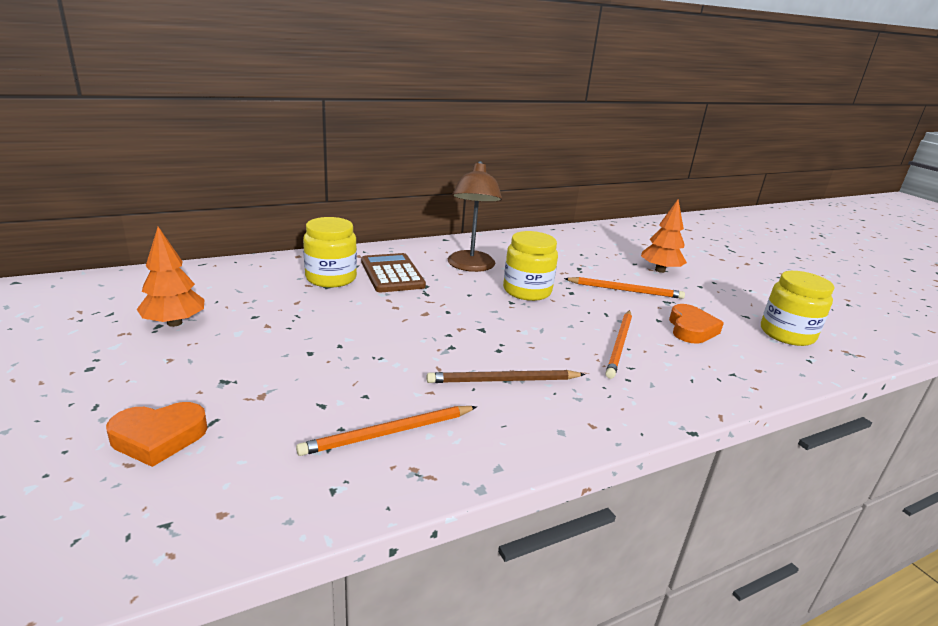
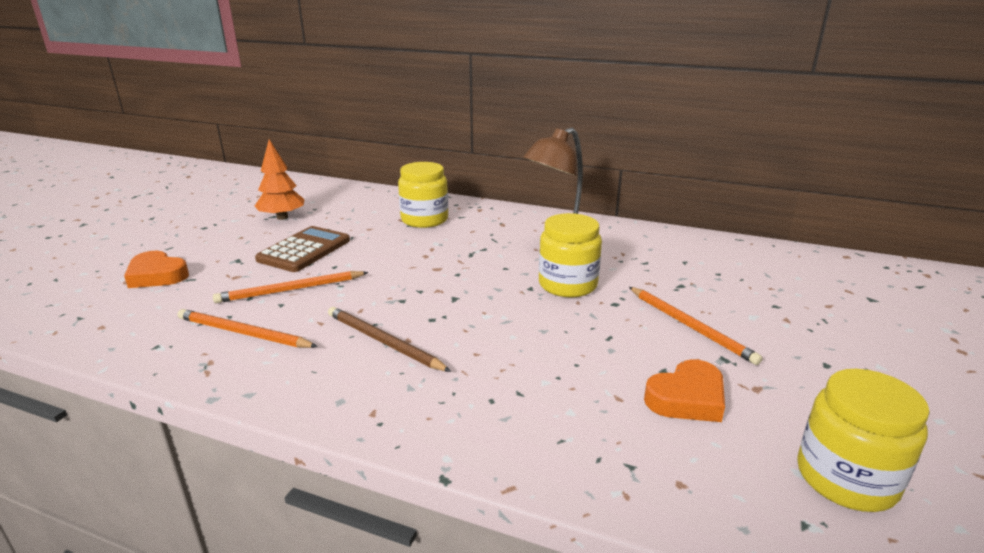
camera: 50 degrees right, 0 degrees up
brown calculator [361,253,426,292] -> brown calculator moved to [255,226,350,272]
orange pencil [605,310,632,379] -> orange pencil moved to [213,271,369,303]
orange tree [641,199,687,273] -> none

